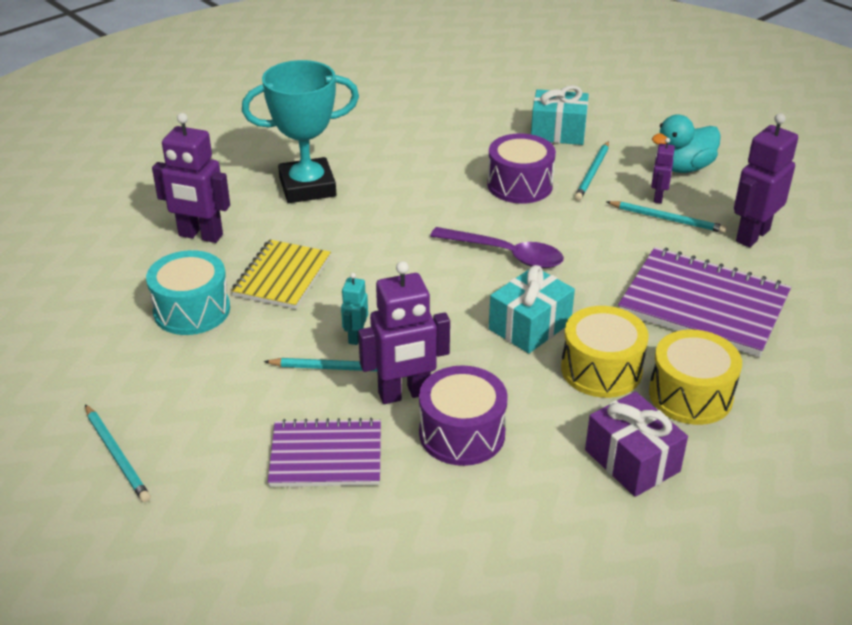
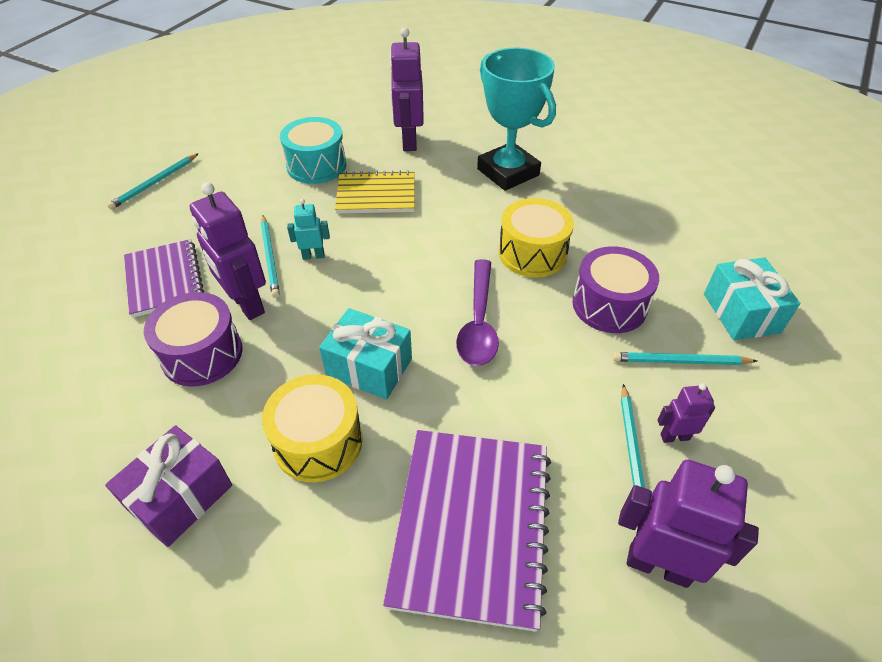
camera: 70 degrees right, 10 degrees up
yellow drum [649,330,742,425] -> yellow drum moved to [499,198,574,277]
turquoise duck [652,115,721,173] -> none

